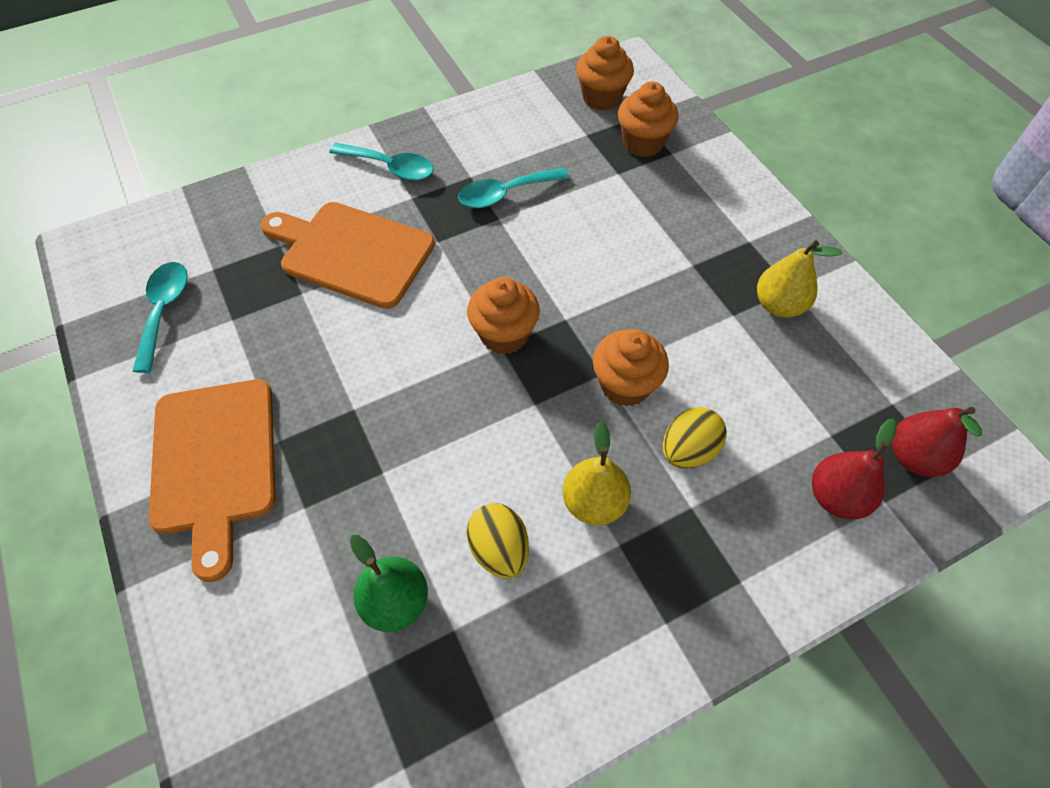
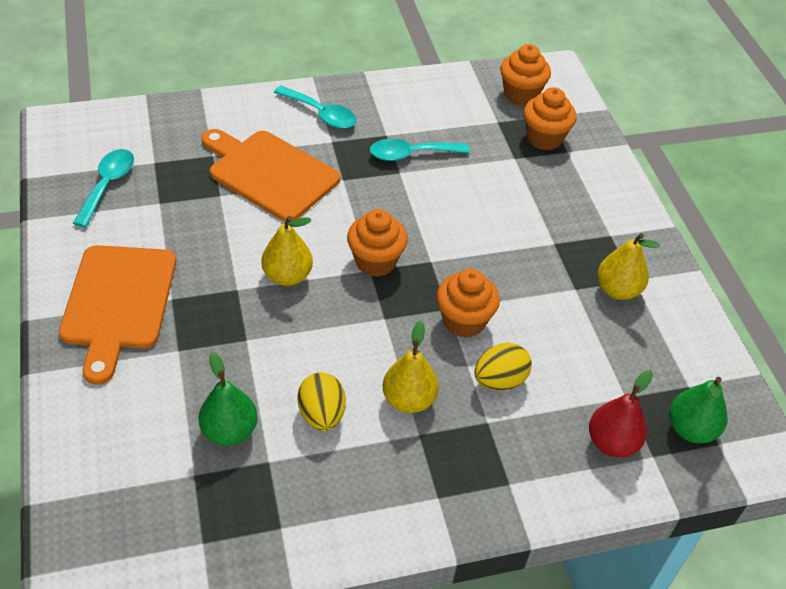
camera: 10 degrees right, 10 degrees down
red pear [892,407,982,477] -> green pear [669,377,727,443]
none -> yellow pear [262,216,313,286]

